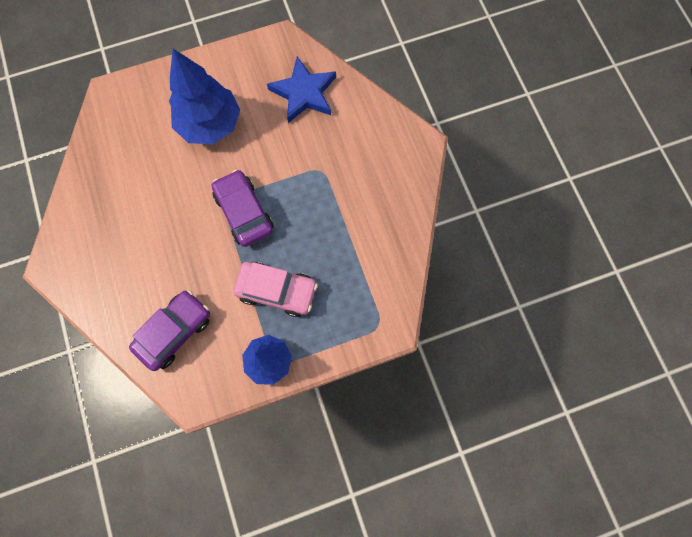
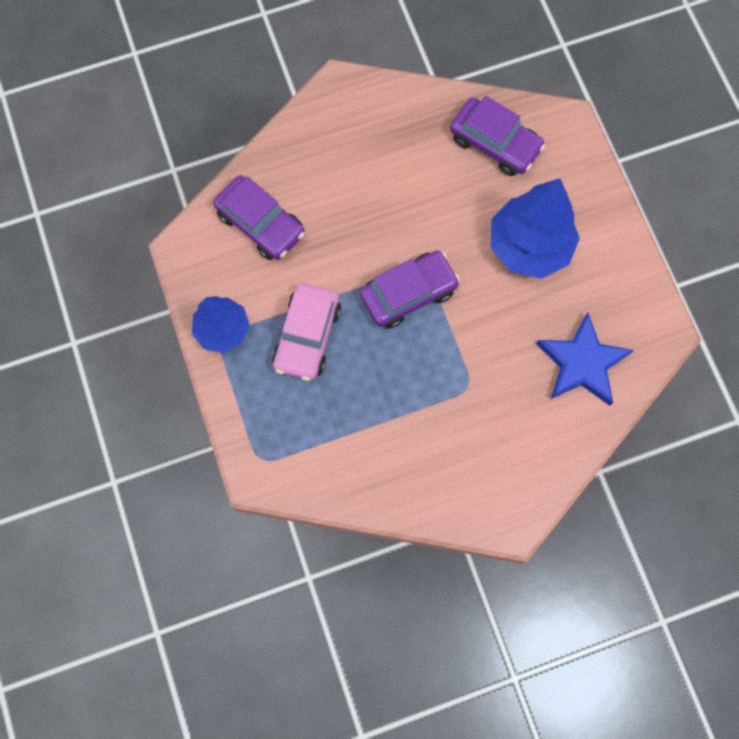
camera: 90 degrees right, 0 degrees up
none -> purple car [450,96,545,176]

